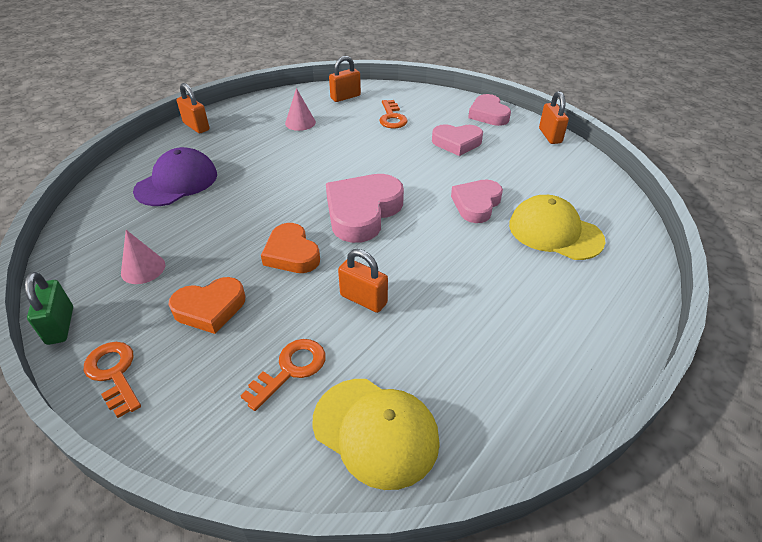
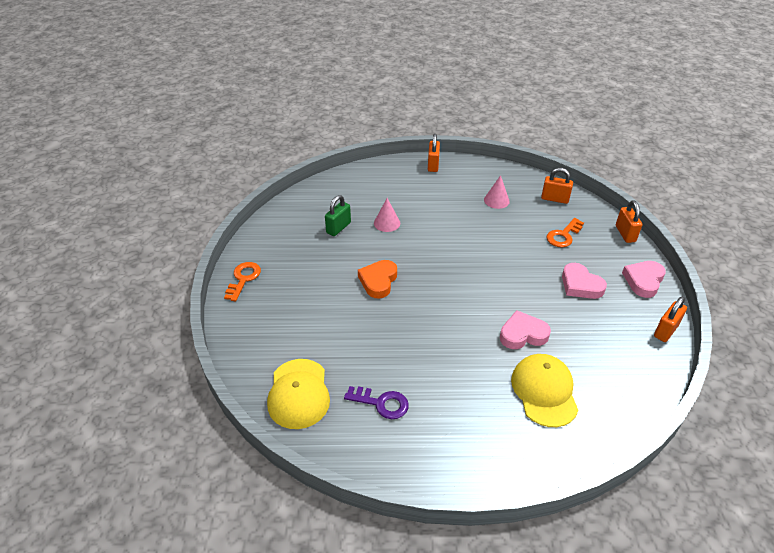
camera: 50 degrees right, 0 degrees up
green padlock [25,272,73,345] -> green padlock moved to [325,195,351,236]
pink cone [121,230,165,284] -> pink cone moved to [374,198,400,232]
purple cap [133,147,217,206] -> none
orange heart [168,277,245,334] -> none
orange key [240,339,326,411] -> none
pink heart [326,174,404,243] -> none
orange padlock [338,249,388,313] -> orange padlock moved to [616,200,642,243]
none -> purple key [344,386,409,419]

